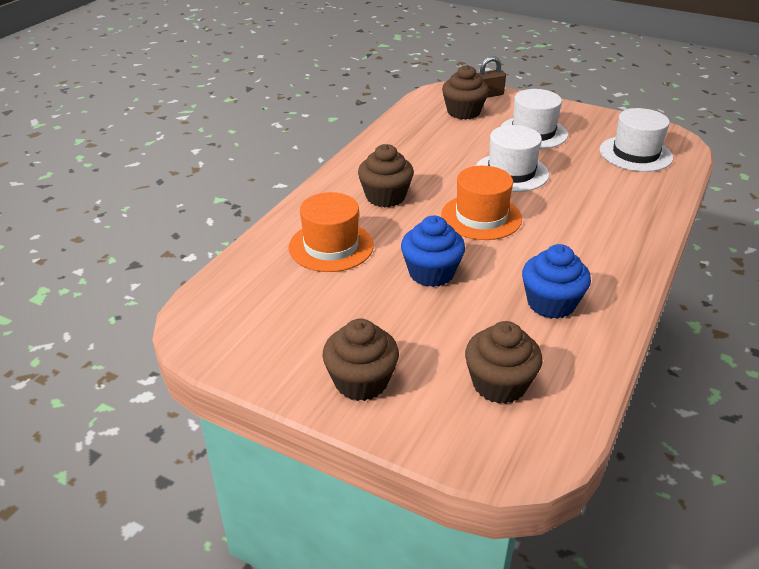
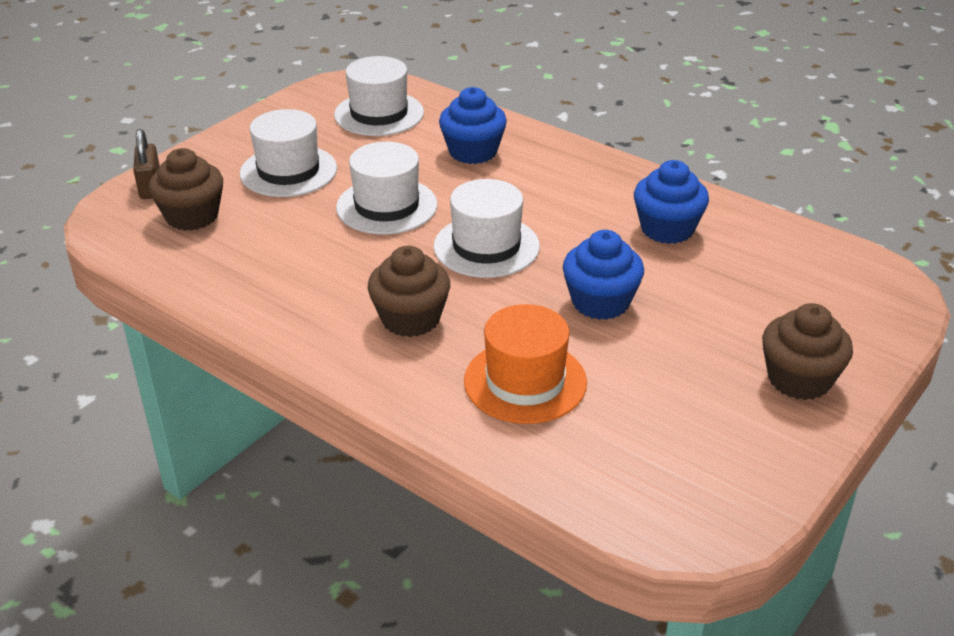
camera: 80 degrees left, 0 degrees up
orange hat [441,166,522,240] -> white hat [434,179,540,278]
brown cupcake [465,321,543,404] -> none
none -> blue cupcake [439,87,507,164]

